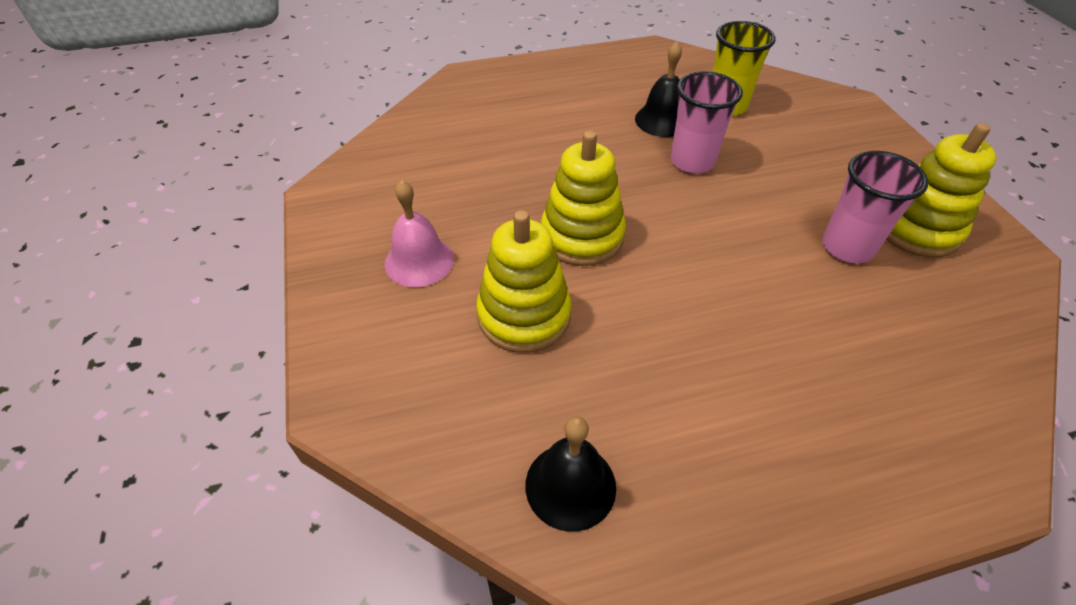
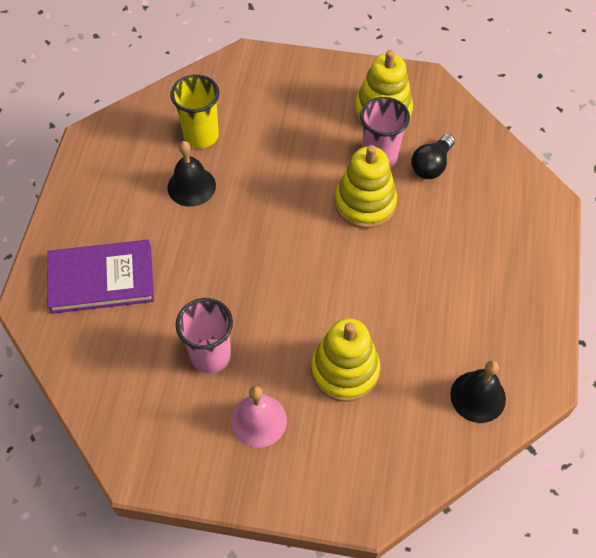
camera: 65 degrees left, 10 degrees up
yellow stacking toy [541,131,626,266] -> yellow stacking toy moved to [335,145,397,229]
pink cup [670,71,743,174] -> pink cup moved to [176,298,233,373]
none -> purple book [47,240,154,314]
none -> black light bulb [411,134,455,179]

